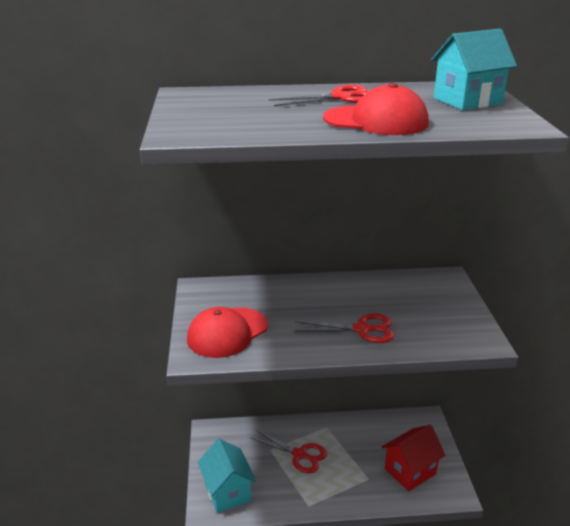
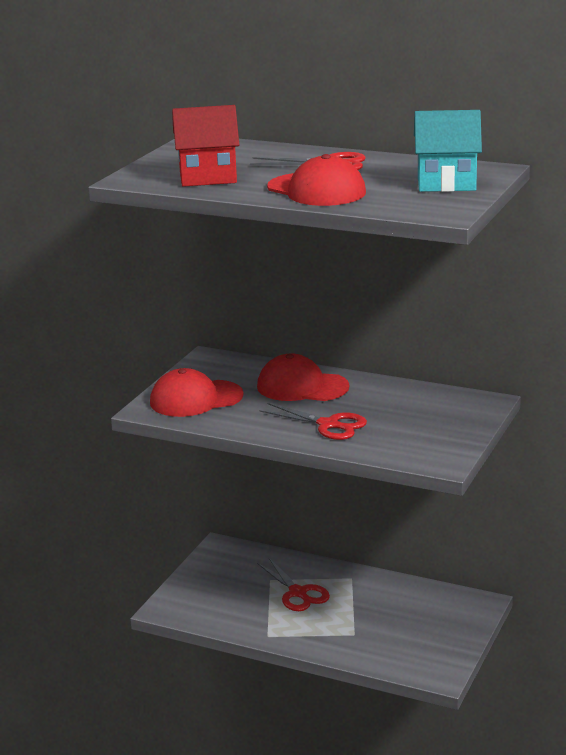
camera: 30 degrees right, 5 degrees down
turquoise house [197,439,256,513] -> none
red house [382,425,445,491] -> red house moved to [172,105,239,187]
none -> red cap [257,353,349,401]

